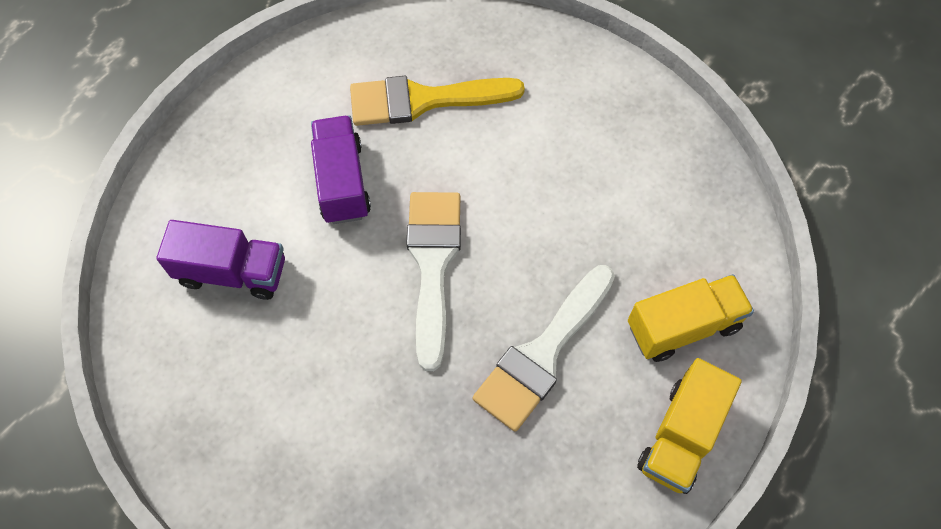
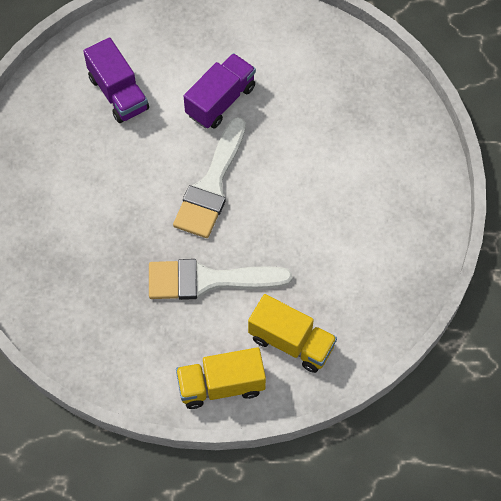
camera: 50 degrees right, 0 degrees up
yellow brush [350,76,525,126] -> none
white brush [406,192,461,371] -> white brush turned 150 degrees clockwise [173,117,246,238]

